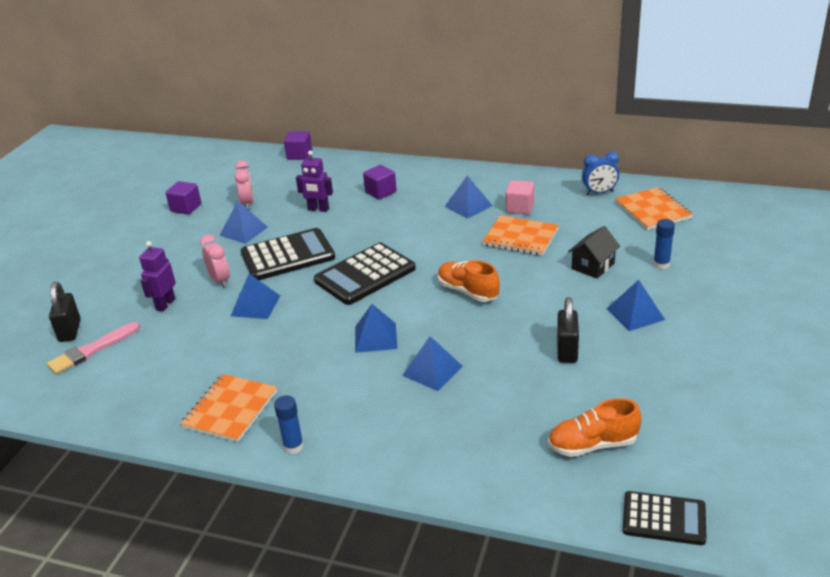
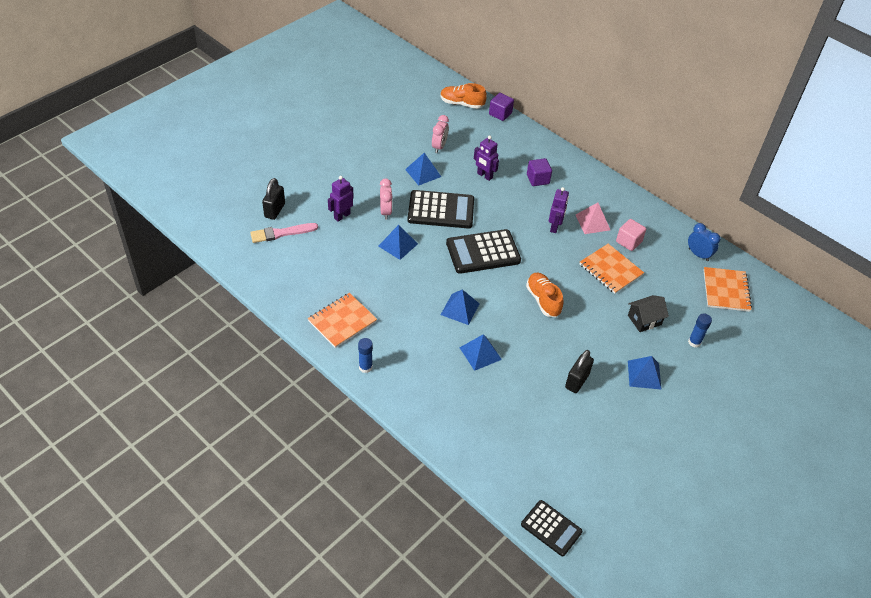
camera: 20 degrees right, 15 degrees up
purple cube [166,181,201,215] -> none
blue pyramid [445,176,493,219] -> pink pyramid [576,203,610,234]
orange shoe [548,398,642,457] -> orange shoe moved to [440,83,487,109]
blue clock [582,152,619,195] -> blue clock turned 150 degrees counterclockwise [688,223,721,261]
none -> purple robot [549,187,569,233]

